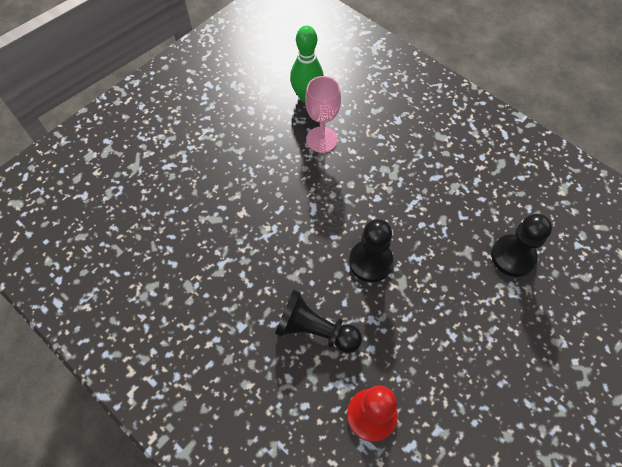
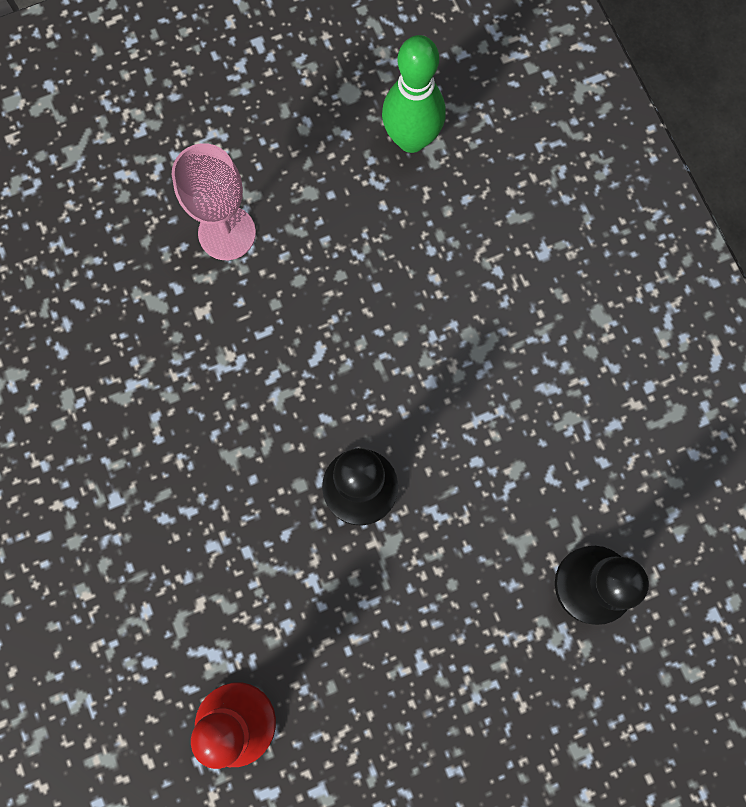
camera: 25 degrees right, 15 degrees up
black pawn [275,290,362,353] -> none
pink goblet [305,76,341,153] -> pink goblet moved to [172,143,256,260]

